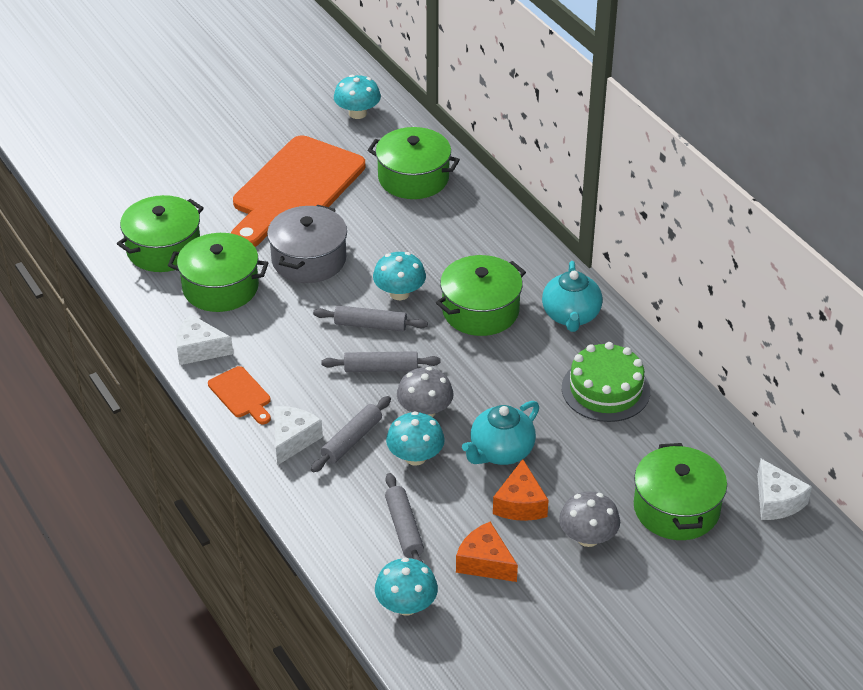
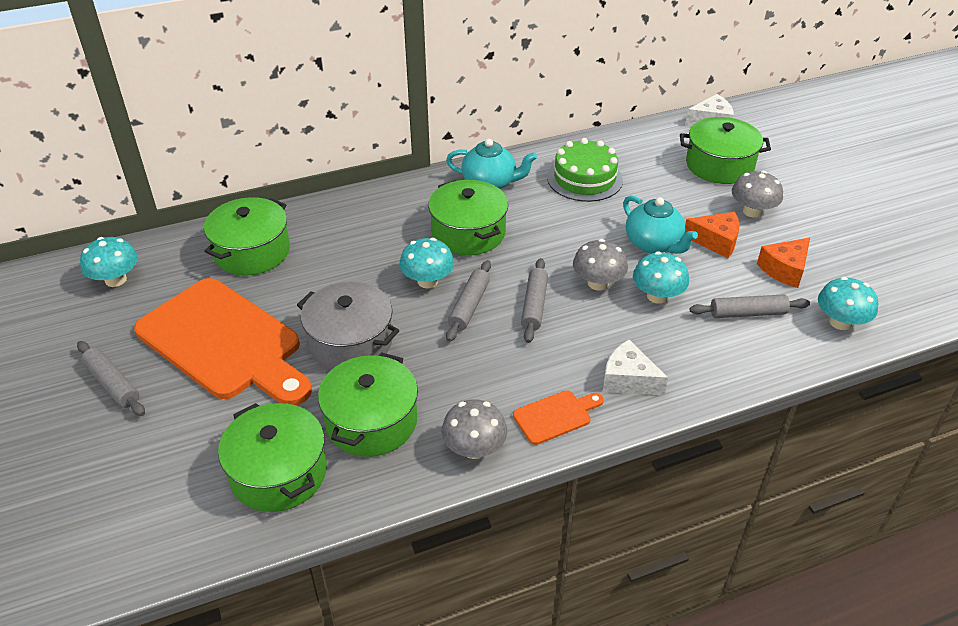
camera: 80 degrees left, 0 degrees up
white cheese [176,314,233,365] -> grey mushroom [441,399,507,459]
grey rolling pin [311,396,391,473] -> grey rolling pin moved to [77,341,145,416]

